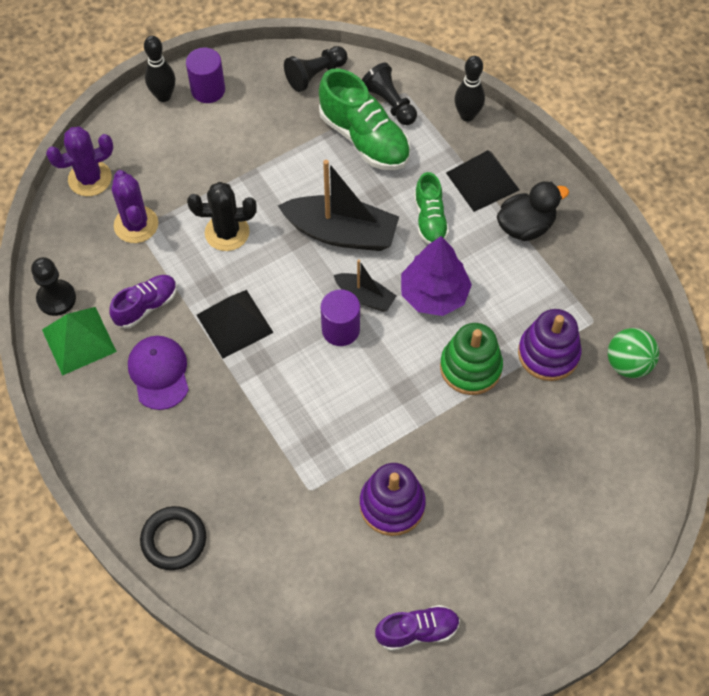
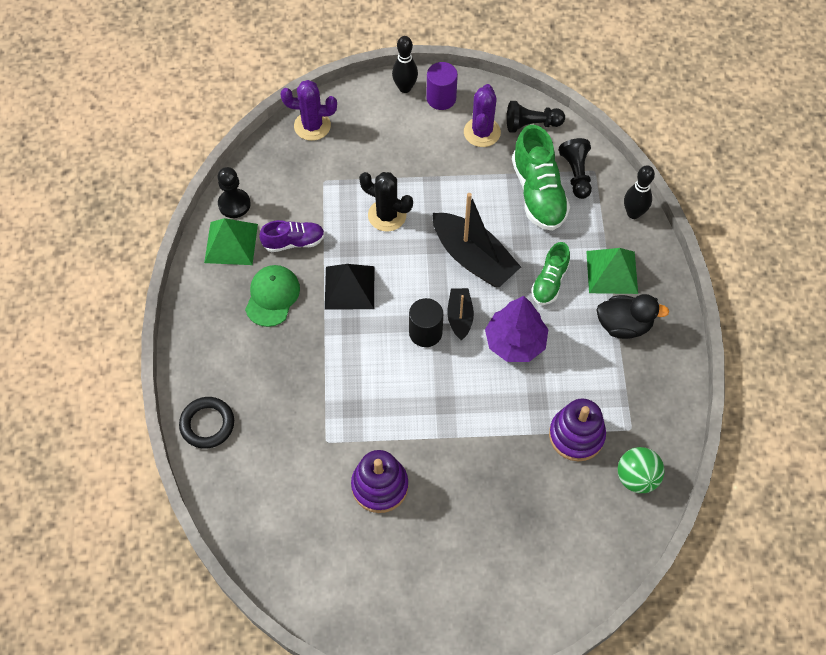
camera: 30 degrees right, 0 degrees up
purple cactus [112,170,158,243] -> purple cactus moved to [464,84,501,147]
purple cap [128,336,189,410] -> green cap [245,265,300,327]
purple cylinder [321,289,360,346] -> black cylinder [409,298,443,347]
black boat [334,259,396,312] -> black boat turned 150 degrees counterclockwise [447,288,474,341]
purple shoe [375,605,460,651] -> none
green stacking toy [440,323,503,395] -> none
black pyramid [446,150,520,212] -> green pyramid [586,248,638,294]

